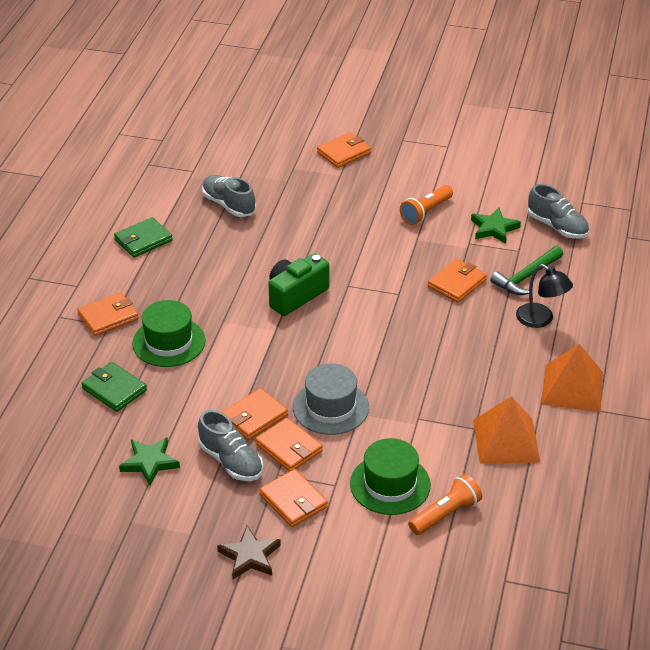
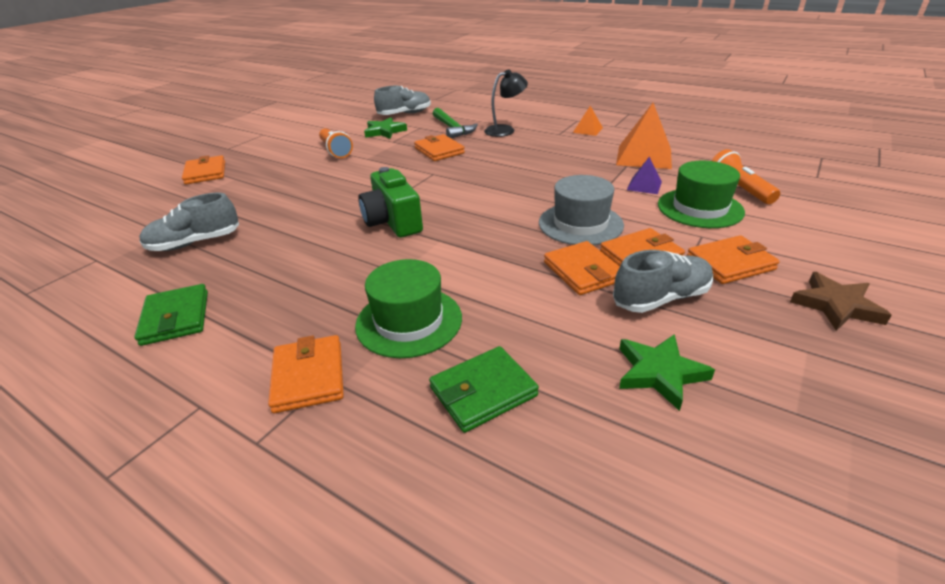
camera: 70 degrees left, 5 degrees down
orange pyramid [541,344,603,412] -> orange pyramid [573,106,603,136], size x0.52
none -> purple pyramid [627,157,662,194]

